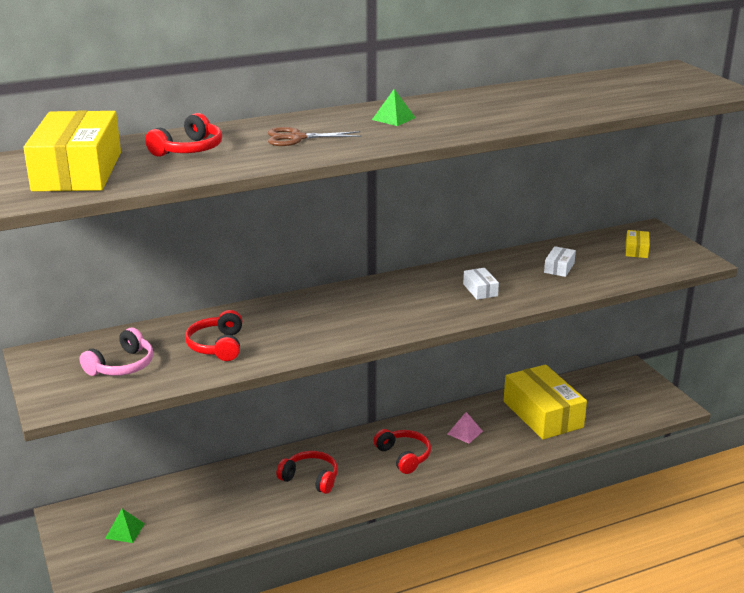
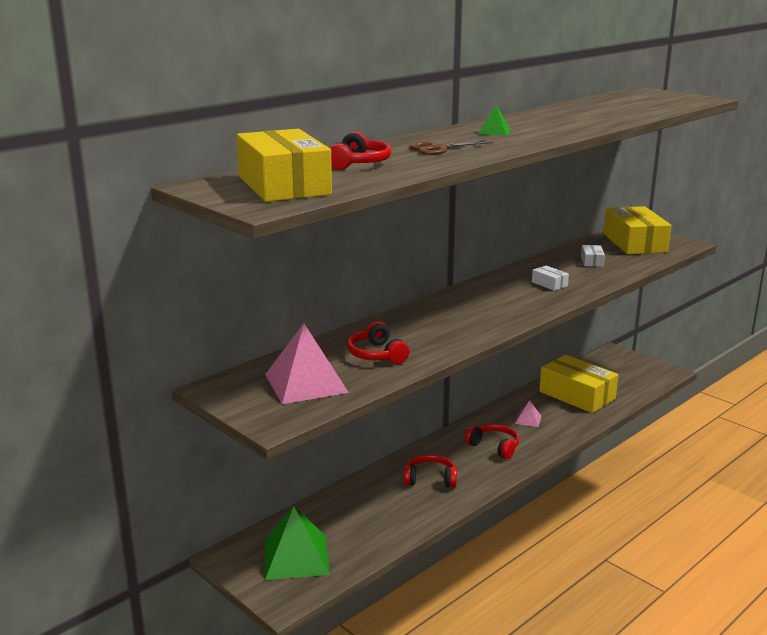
camera: 20 degrees left, 5 degrees down
pink headphones [80,328,154,376] -> pink pyramid [265,323,349,404]
green pyramid [105,509,145,543] -> green pyramid [265,506,330,580], size x2.13
yellow box [626,230,650,258] -> yellow box [604,206,672,254], size x2.36

